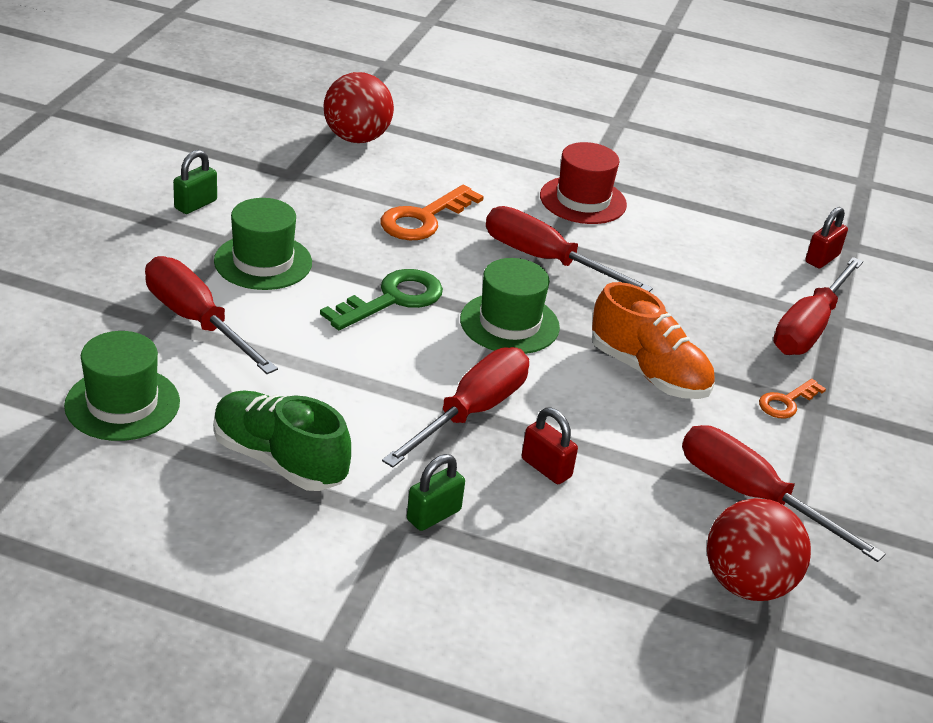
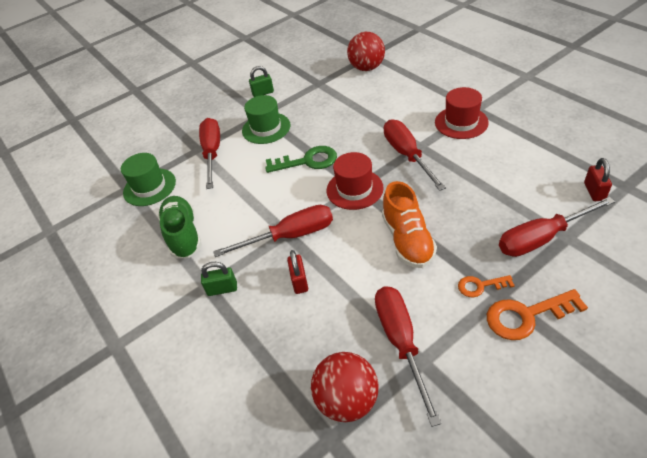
camera: 45 degrees right, 10 degrees up
orange key [381,185,484,240] -> orange key moved to [487,289,588,340]
green hat [460,258,560,354] -> red hat [327,152,384,210]
red padlock [805,207,848,268] -> red padlock turned 75 degrees counterclockwise [584,158,612,201]

